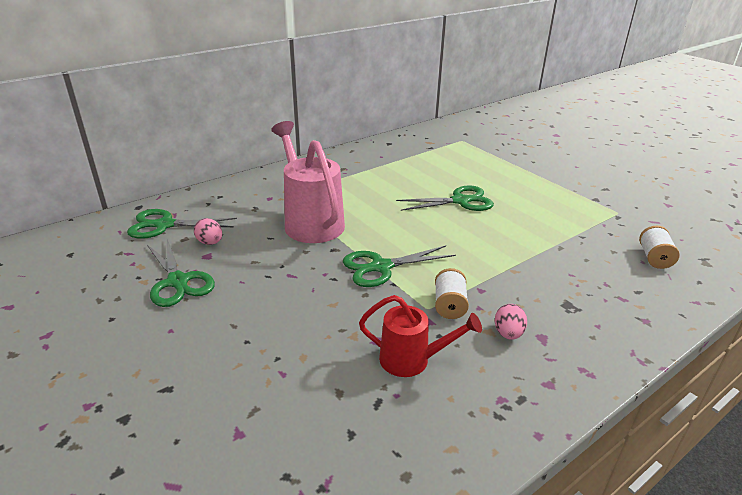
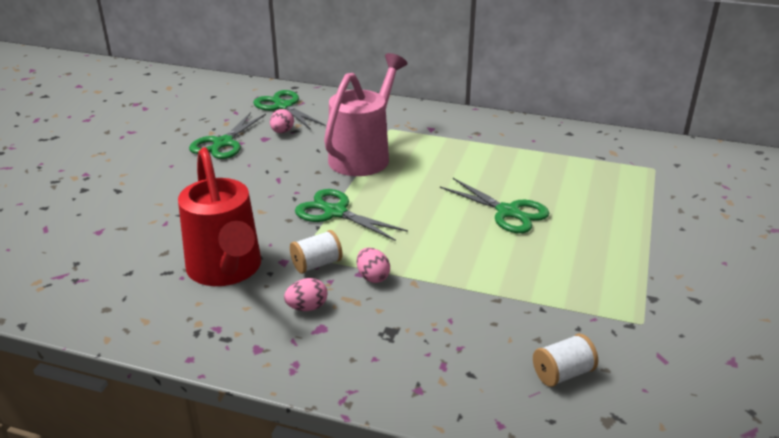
camera: 55 degrees right, 0 degrees up
red watering can [359,295,482,377] -> red watering can [178,147,261,286], size x1.70
none -> pink egg [357,248,390,283]

